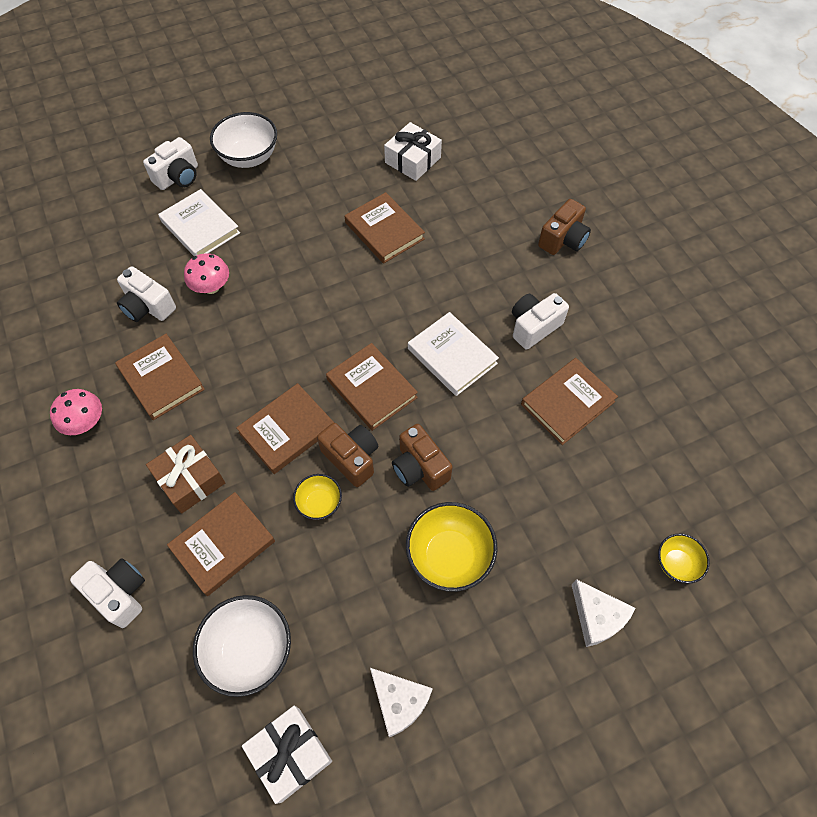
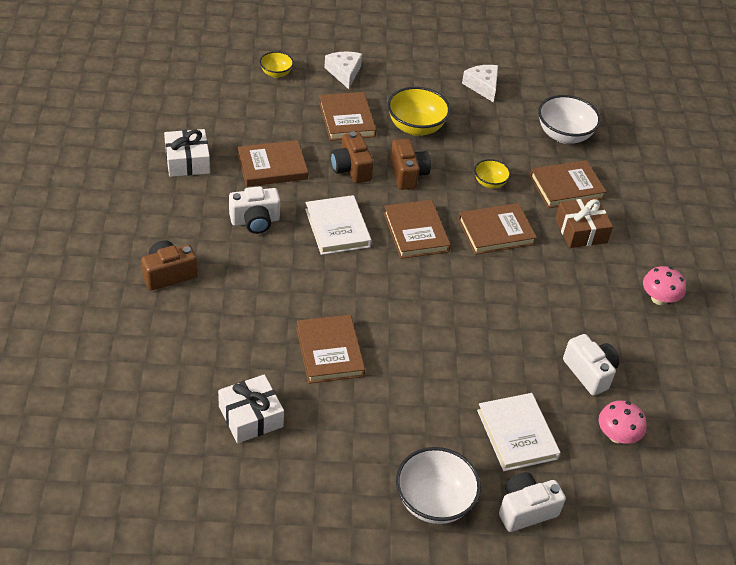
camera: 160 degrees left, 15 degrees down
white camera [70,558,145,628] -> none
brown book [115,334,205,420] -> brown book moved to [319,92,376,141]
pink mushroom [184,253,229,294] -> pink mushroom moved to [599,400,647,444]
white gift [242,706,332,804] -> white gift moved to [164,129,210,177]
brown camera [317,423,378,487] -> brown camera moved to [331,131,374,183]

